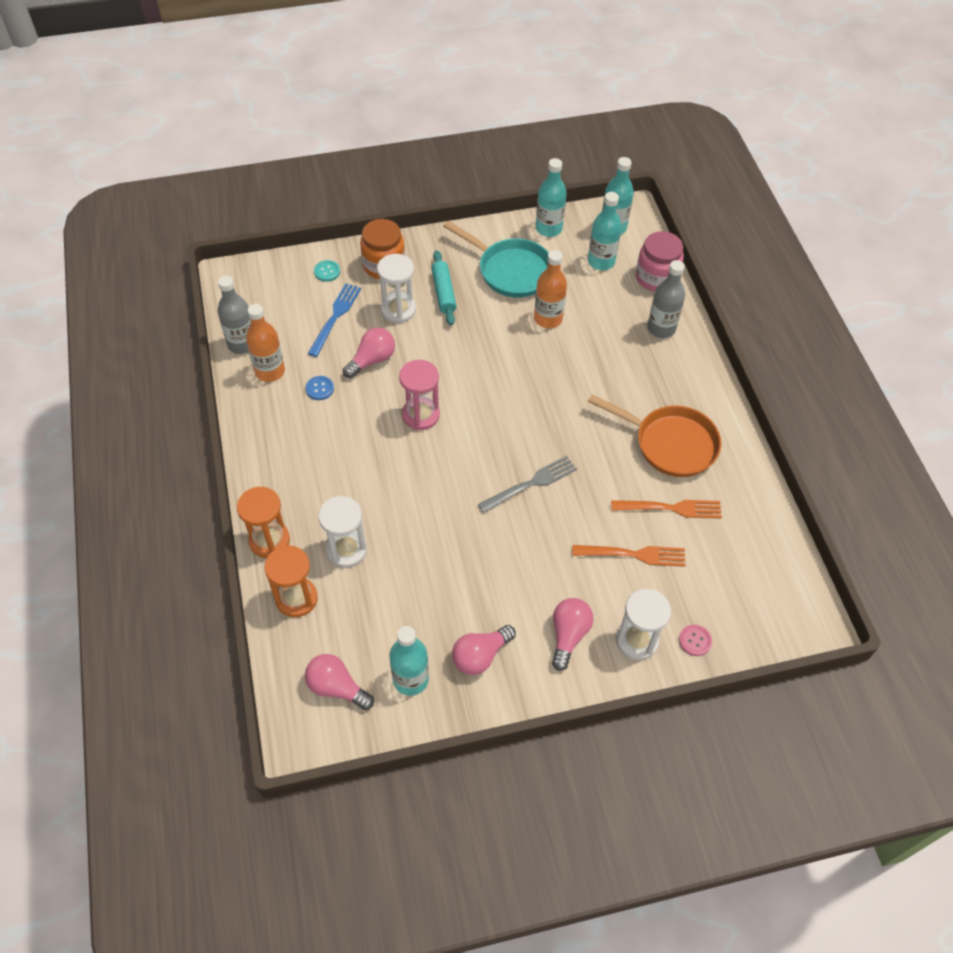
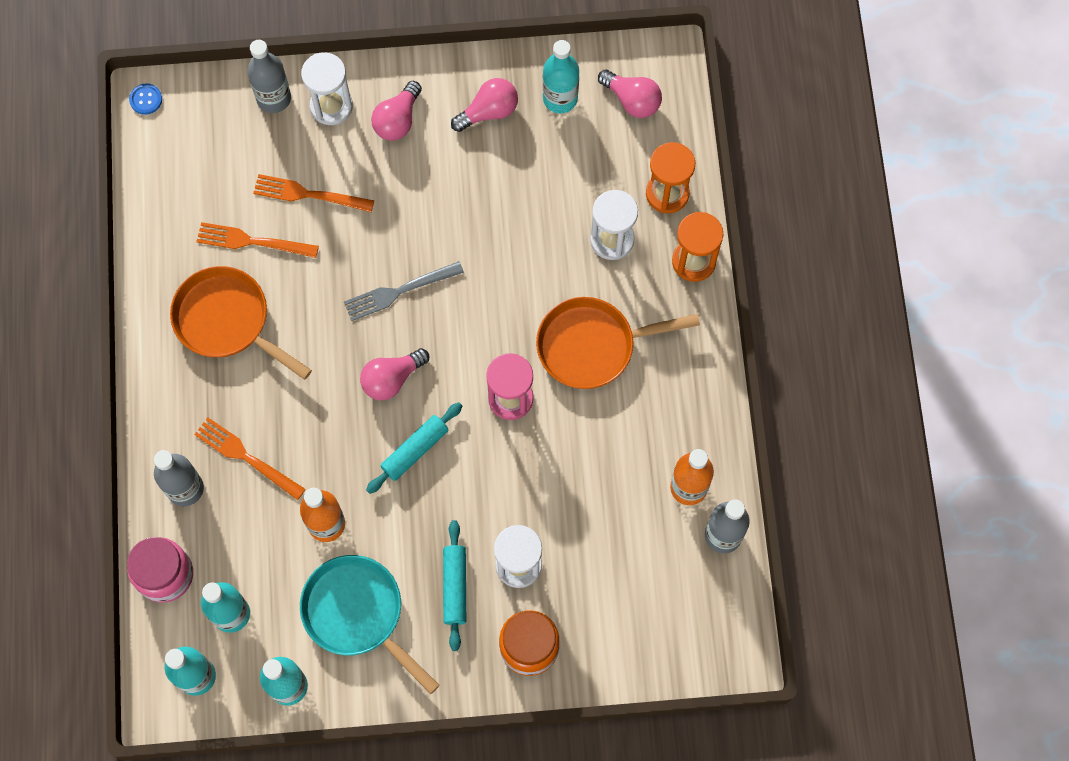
camera: 170 degrees left, 15 degrees up
blue button [305,376,334,400] -> blue button moved to [129,83,162,115]
blue fork [308,283,361,357] -> none
turquoise button [314,260,340,282] -> none
pink light bulb [343,327,395,378] -> pink light bulb moved to [360,348,429,400]
pink button [679,625,712,656] -> grey bottle [247,40,291,113]
none -> orange fork [194,417,306,500]
none -> turquoise rolling pin [366,403,462,494]
none -> orange pan [536,297,700,389]

